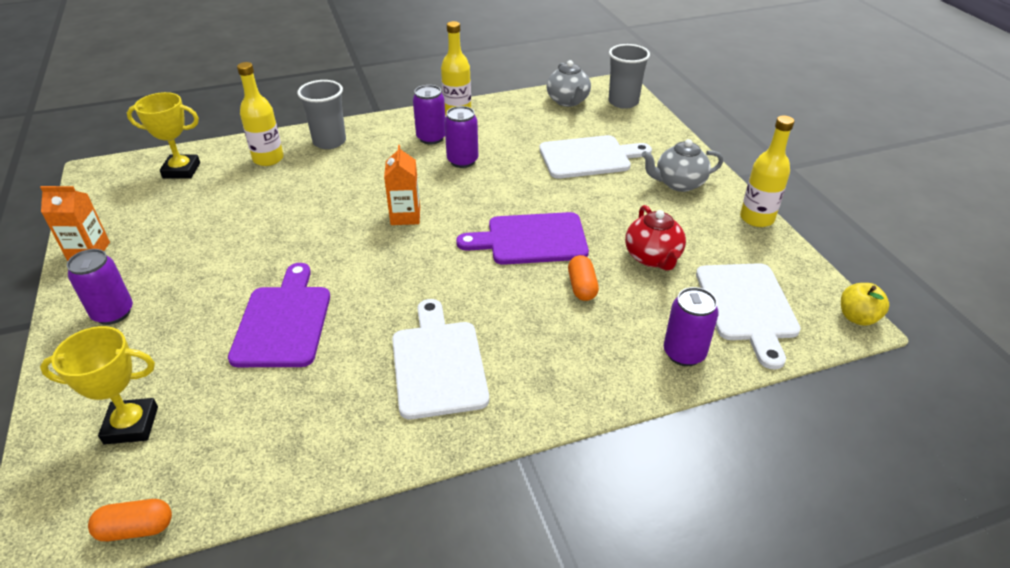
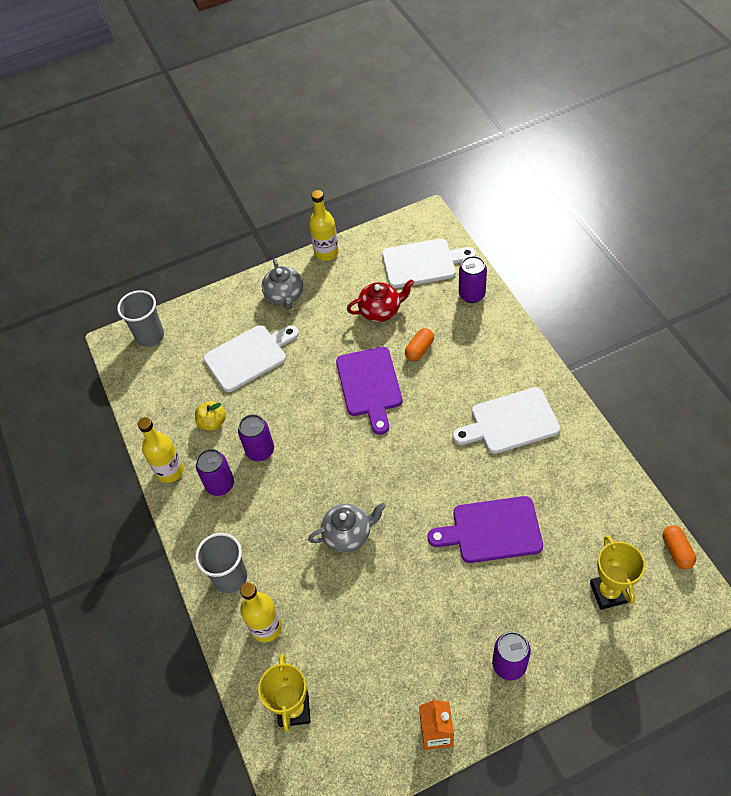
camera: 90 degrees left, 15 degrees up
orange carton [384,145,420,225] -> none
white cutting board [539,135,652,179] -> white cutting board turned 75 degrees clockwise [203,325,299,392]
grey teapot [546,60,591,107] -> grey teapot moved to [308,503,386,553]
orange capsule [568,255,599,301] -> orange capsule turned 45 degrees counterclockwise [405,328,434,361]
yellow apple [841,283,889,326] -> yellow apple moved to [195,401,226,431]

